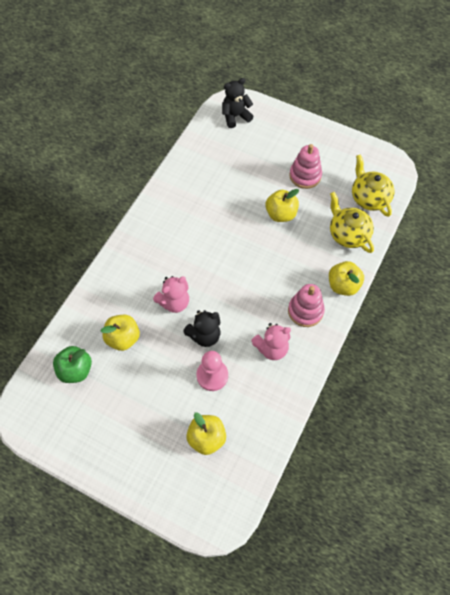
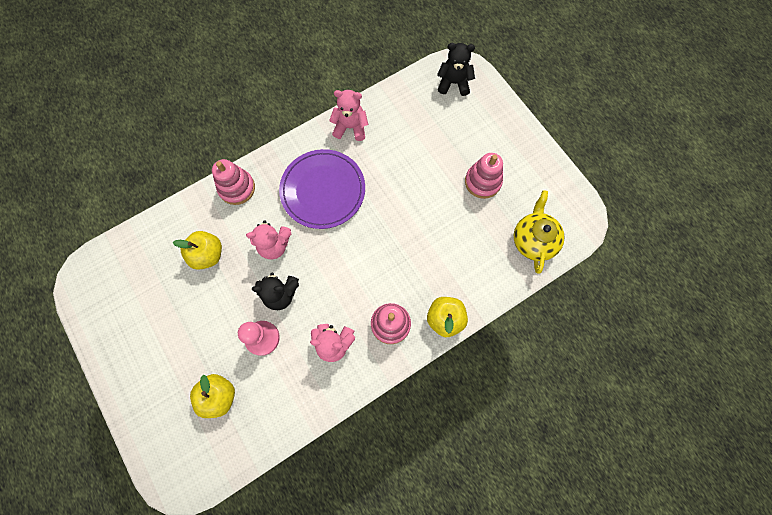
camera: 30 degrees right, 10 degrees up
green apple [53,346,92,383] -> none
yellow apple [265,189,299,222] -> none
yellow teapot [330,192,374,253] -> none
none -> pink stacking toy [212,159,255,205]
none -> purple plate [279,149,365,229]
none -> pink teddy bear [329,90,368,141]

